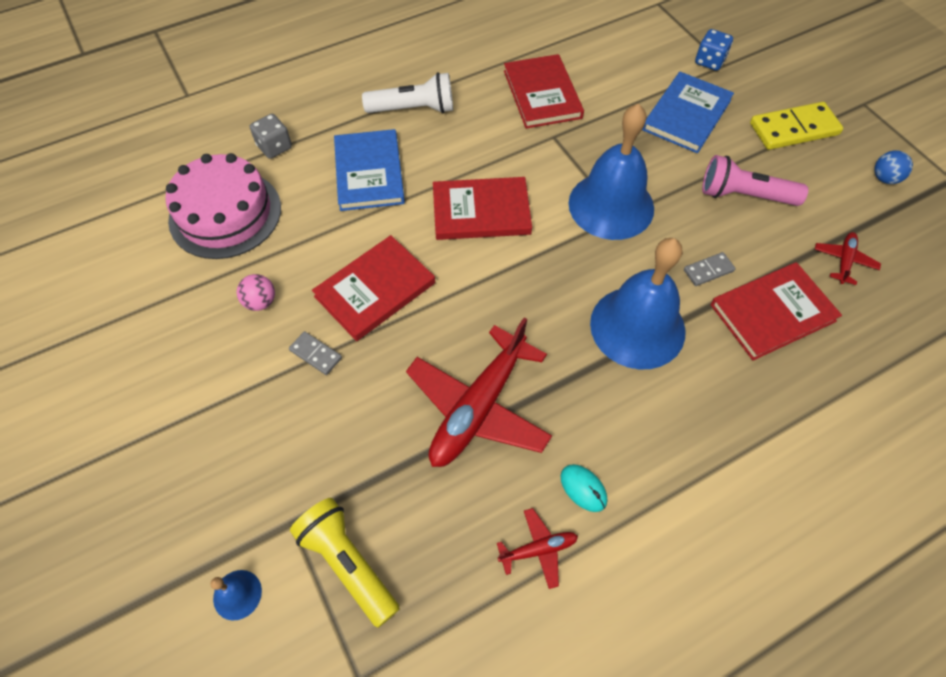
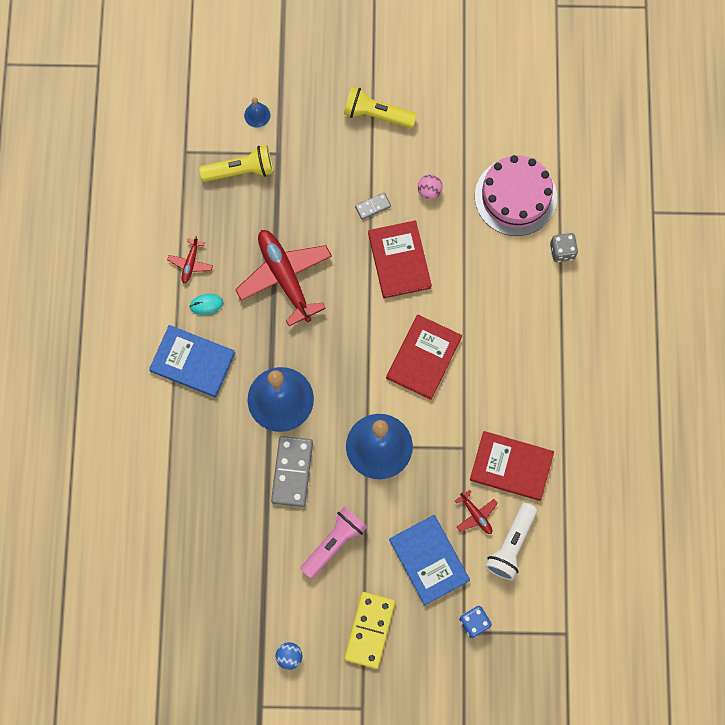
camera: 120 degrees right, 15 degrees up
blue book [334,129,405,211] -> blue book moved to [149,325,235,397]
white flashlight [362,72,453,113] -> white flashlight moved to [485,503,537,580]
grey domino [684,252,736,286] -> grey domino [271,436,313,507], size x1.98
red book [711,262,842,361] -> none
red plane [815,232,881,285] -> red plane moved to [455,490,498,534]
none -> yellow flashlight [344,87,417,129]

